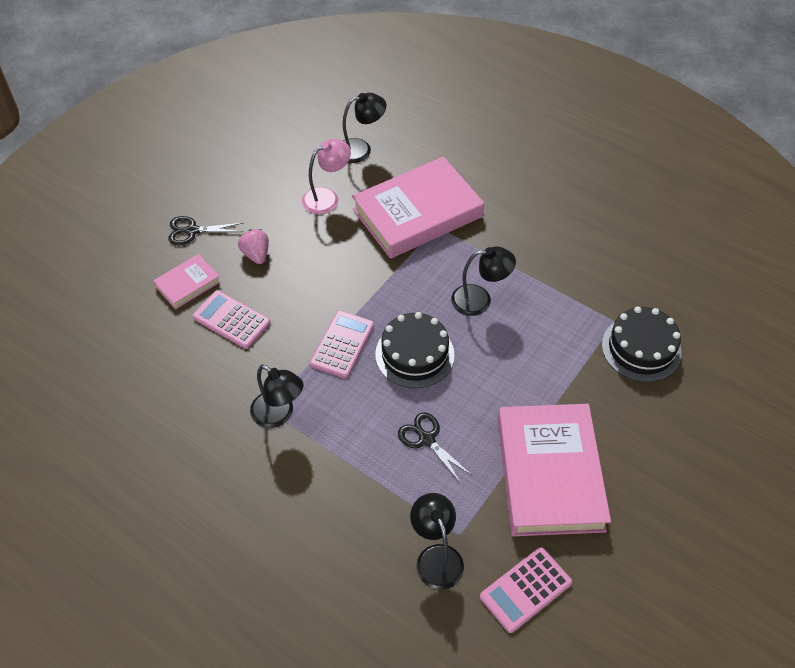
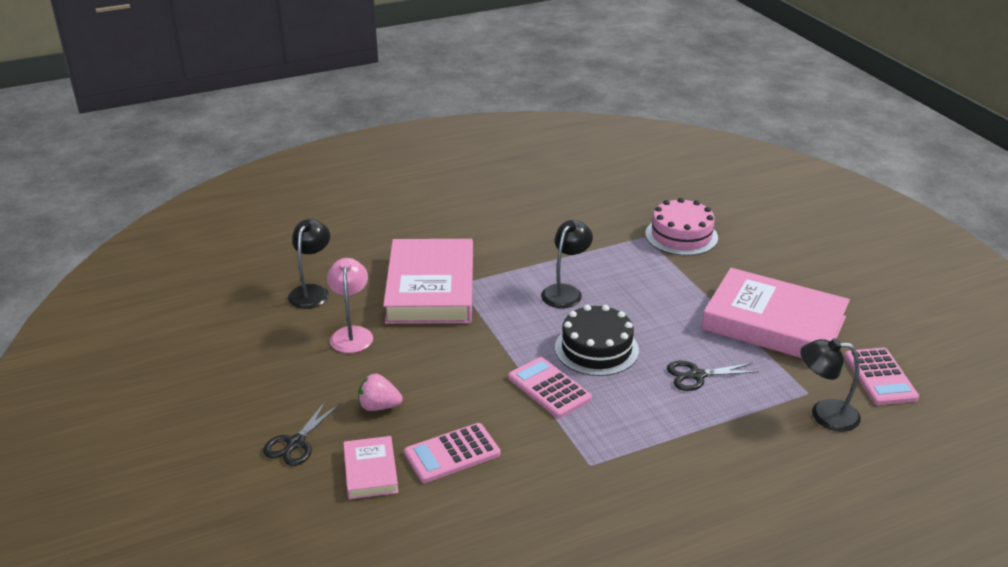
camera: 60 degrees left, 20 degrees down
black lamp [250,365,303,428] -> none
black cake [602,306,682,382] -> pink cake [645,198,718,256]

